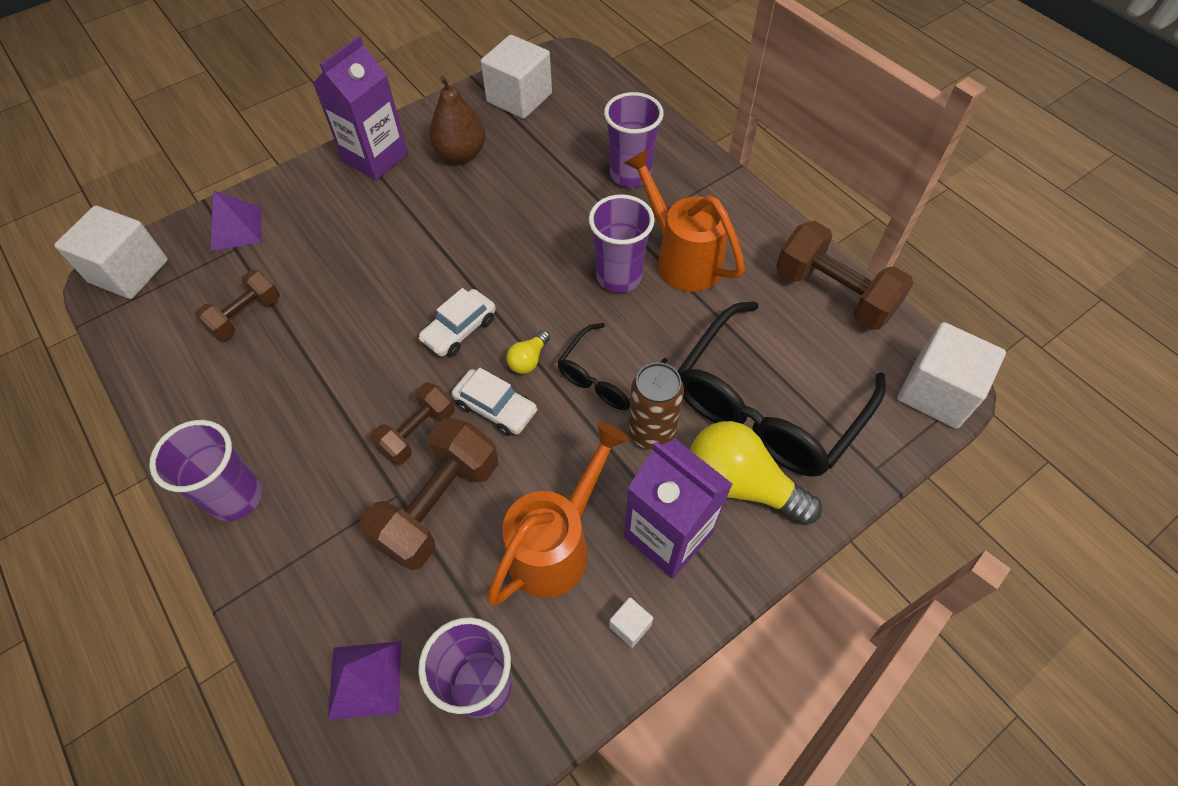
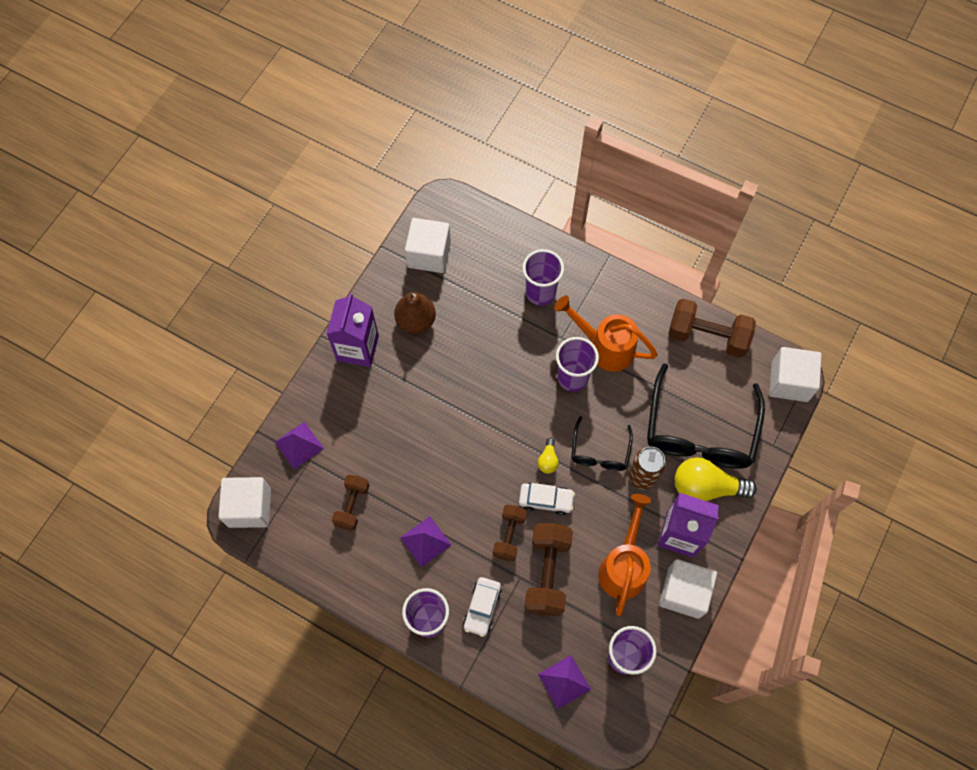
camera: 25 degrees left, 10 degrees up
white car [419,288,496,357] -> white car moved to [463,577,502,637]
white cube [609,597,653,648] -> white cube [659,559,717,619], size x2.41
none -> purple pyramid [400,516,451,567]

